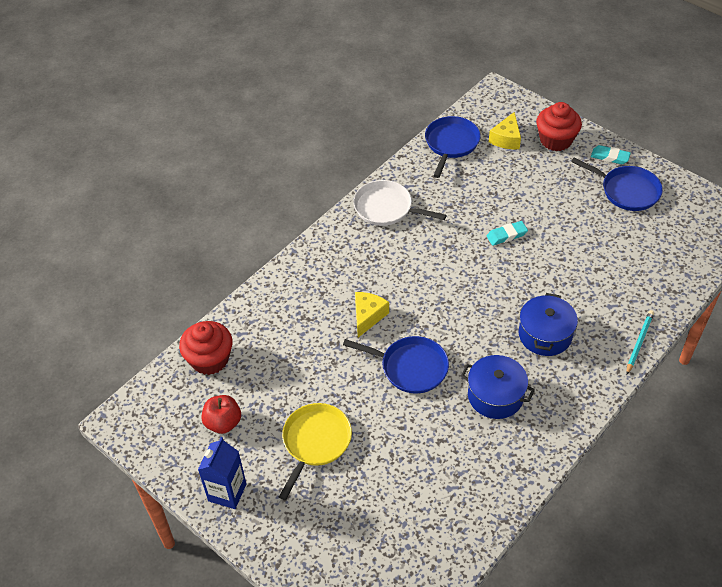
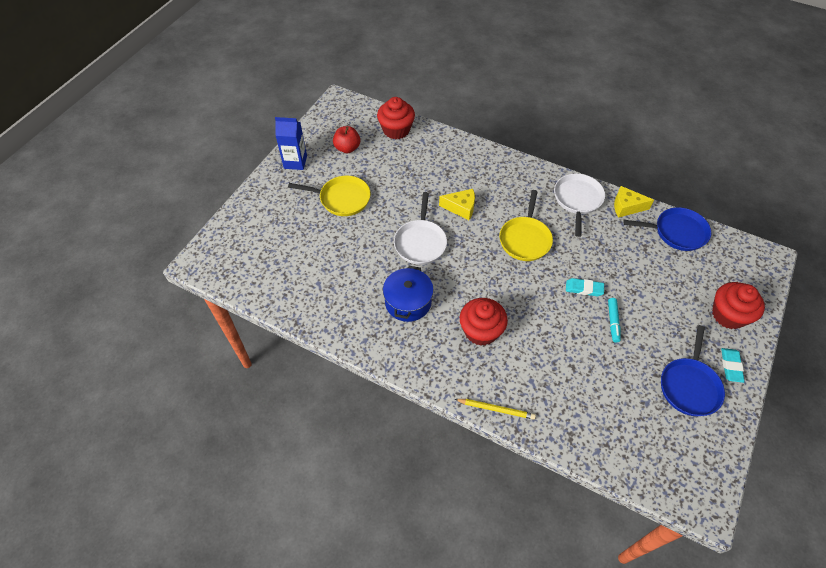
camera: 75 degrees right, 5 degrees up
blue pan [343,336,449,394] -> white pan [394,192,447,265]
turquoise eraser [487,221,528,246] -> turquoise eraser turned 45 degrees counterclockwise [566,278,604,296]
yellow cheese [489,112,521,149] -> yellow cheese moved to [614,186,654,218]
blue pot [519,293,578,356] -> red cupcake [460,298,508,346]
turquoise pencil [626,310,654,375] -> yellow pencil [455,399,536,420]
none -> yellow pan [499,190,553,261]
none -> turquoise marker [608,298,621,343]

